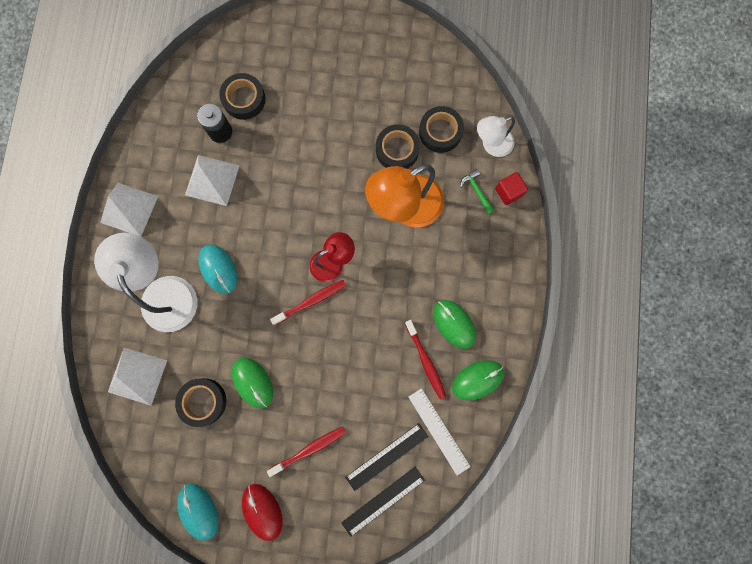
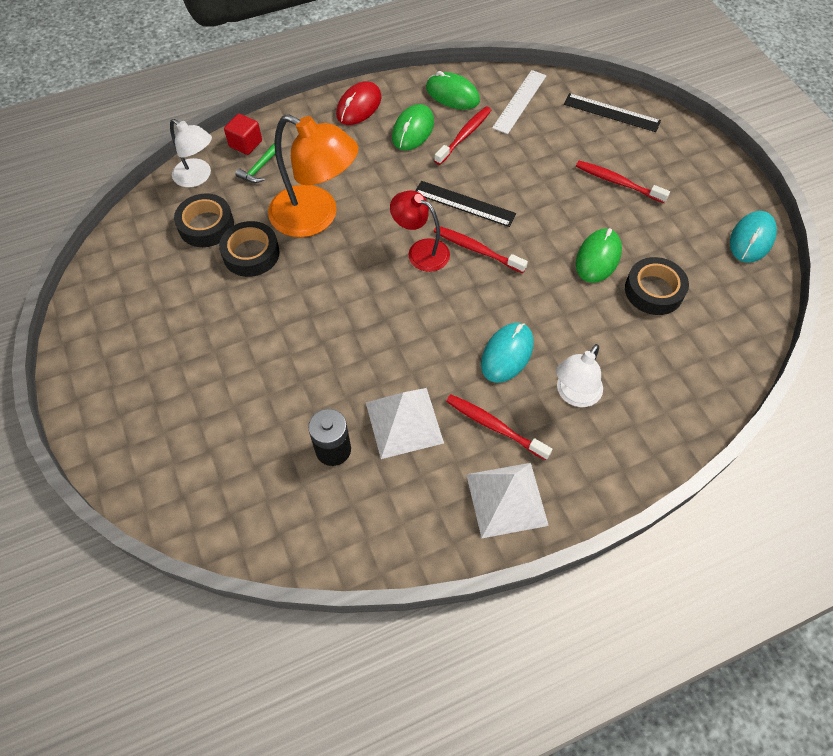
camera: 120 degrees left, 20 degrees down
white lamp [94,233,197,332] -> white lamp [556,344,603,407], size x0.59
white pyramid [108,348,167,406] -> none
black tape [219,73,266,120] -> none
red mouse [242,484,283,541] -> red mouse moved to [336,81,382,125]
black ruler [345,423,428,491] -> black ruler moved to [415,181,516,227]
none -> red toothbrush [446,395,552,460]

